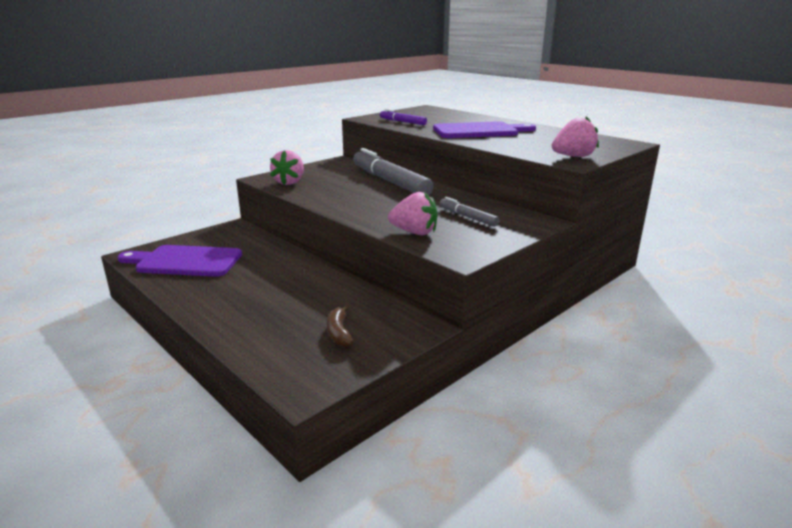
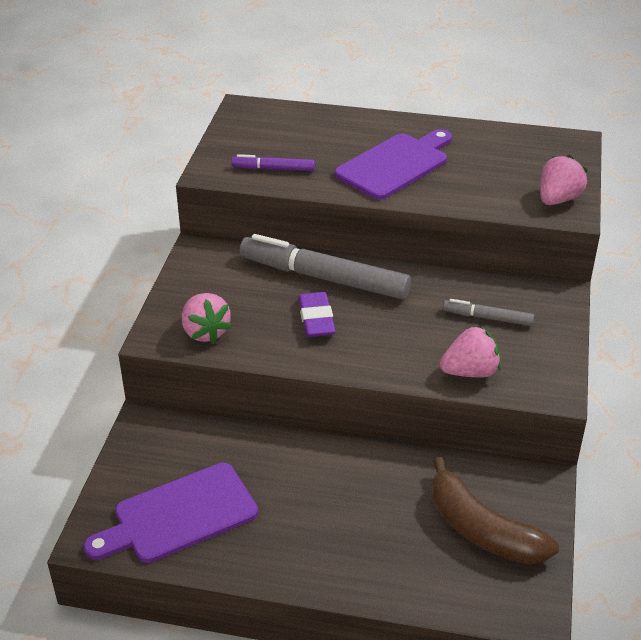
camera: 35 degrees left, 15 degrees up
brown banana [327,305,353,347] -> brown banana [432,457,559,565], size x2.00
none -> purple eraser [298,292,336,337]

